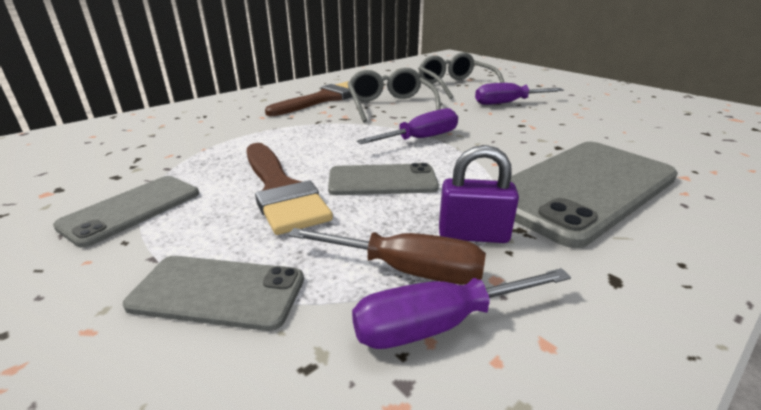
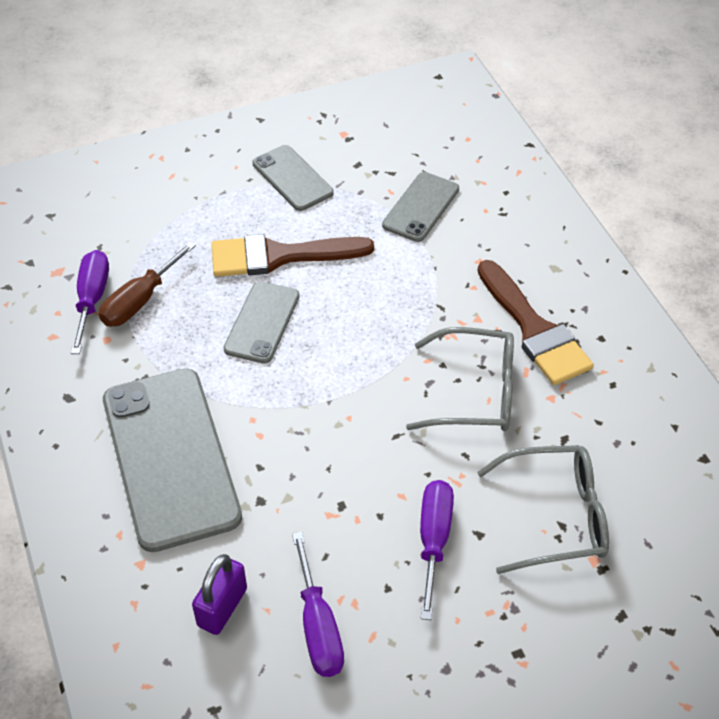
camera: 110 degrees right, 20 degrees up
grey phone [123,256,304,331] -> grey phone moved to [382,172,459,242]
purple screwdriver [357,108,458,144] -> purple screwdriver moved to [292,531,344,677]
purple padlock [439,145,519,243] -> purple padlock moved to [192,554,247,635]

